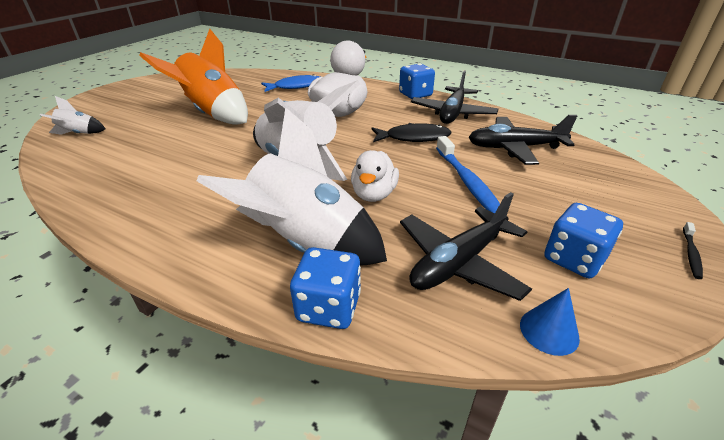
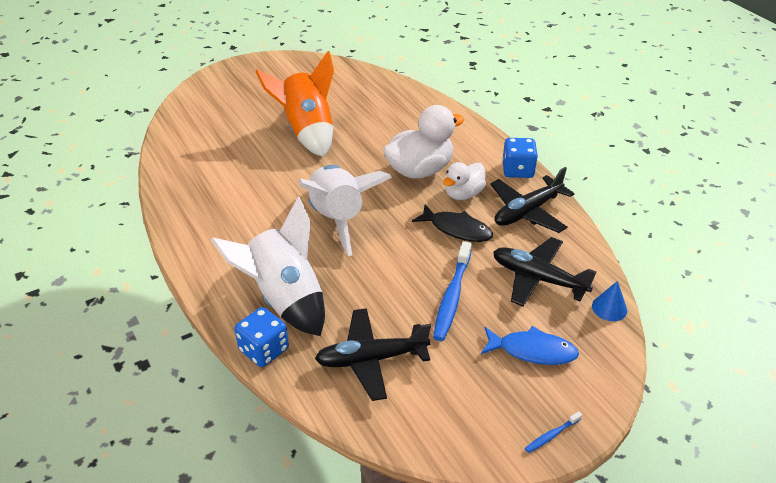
camera: 30 degrees right, 5 degrees up
white rocket [40,96,105,135] -> none
blue fish [261,74,320,92] -> blue fish moved to [481,326,579,365]
white duck [351,150,399,202] -> white duck moved to [443,162,486,200]
blue cone [520,288,580,356] -> blue cone moved to [592,281,627,321]
blue dice [544,203,623,278] -> none
black toothbrush [683,222,703,279] -> blue toothbrush [525,411,582,453]

